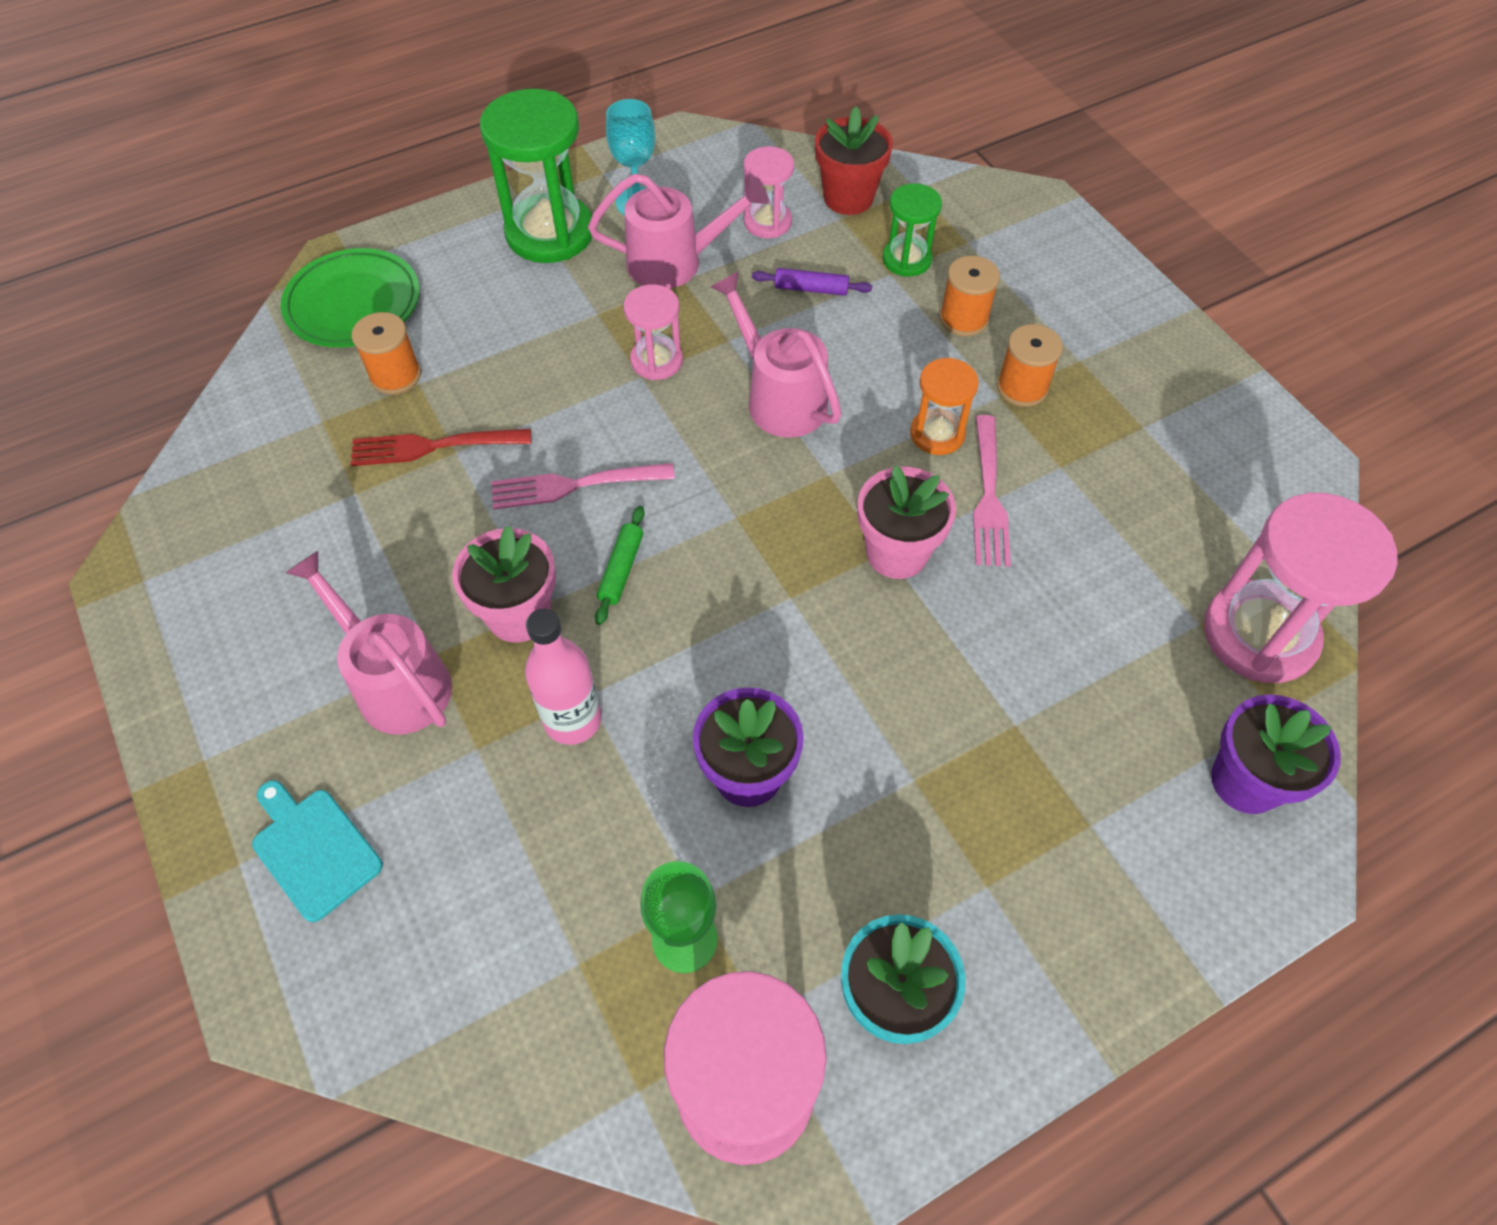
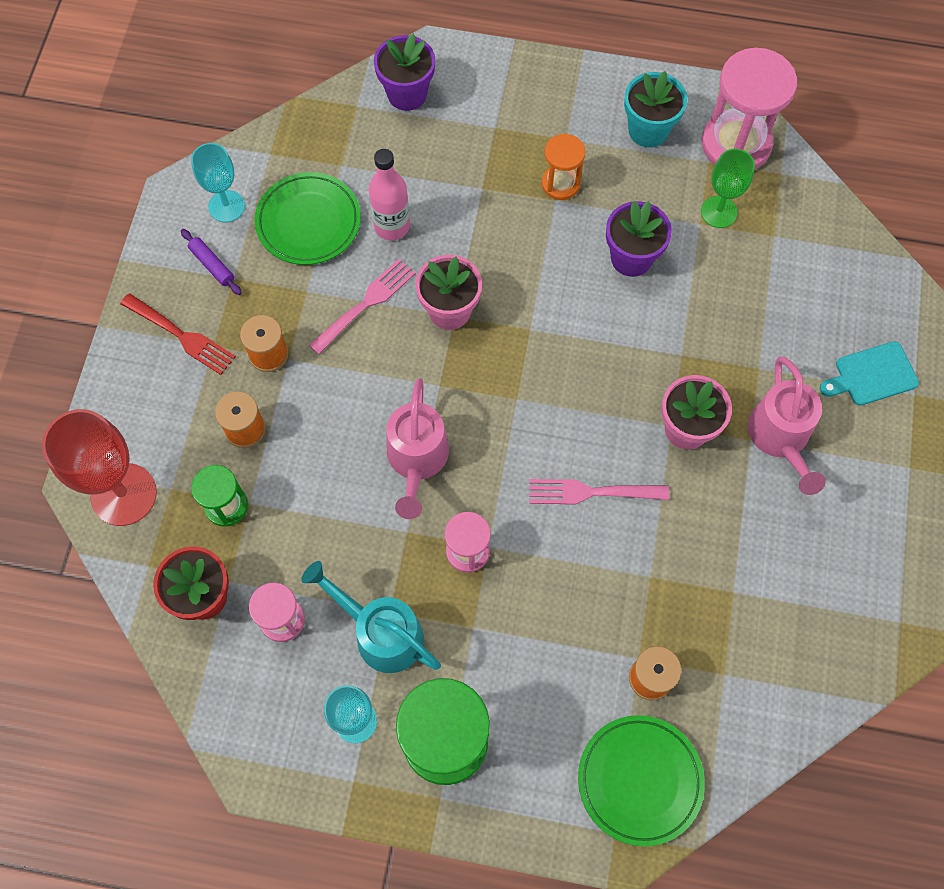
camera: 140 degrees left, 10 degrees up
turquoise cutting board [252,780,383,922] -> turquoise cutting board turned 75 degrees clockwise [820,341,919,406]
red fork [351,429,531,466] -> red fork moved to [120,293,236,375]
pink fork [491,463,675,510] -> pink fork turned 150 degrees clockwise [529,479,669,505]
pink bottle [525,609,602,745] -> pink bottle moved to [369,149,410,240]
pink watering can [588,174,769,289] -> turquoise watering can [301,561,441,673]
green rolling pin [595,506,645,625] -> none
purple rolling pin [752,268,872,296] -> purple rolling pin moved to [181,229,242,295]
orange hourglass [910,358,979,455] -> orange hourglass moved to [542,134,586,200]
pink hourglass [1204,493,1398,683] -> none
none -> red goblet [42,409,157,526]
none -> turquoise goblet [191,143,245,222]
none -> green plate [255,172,361,265]

